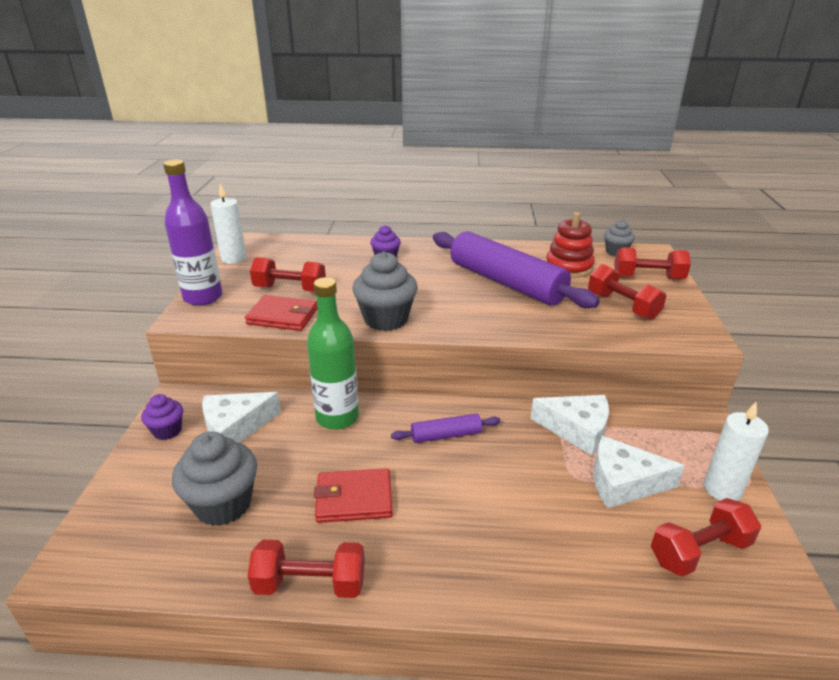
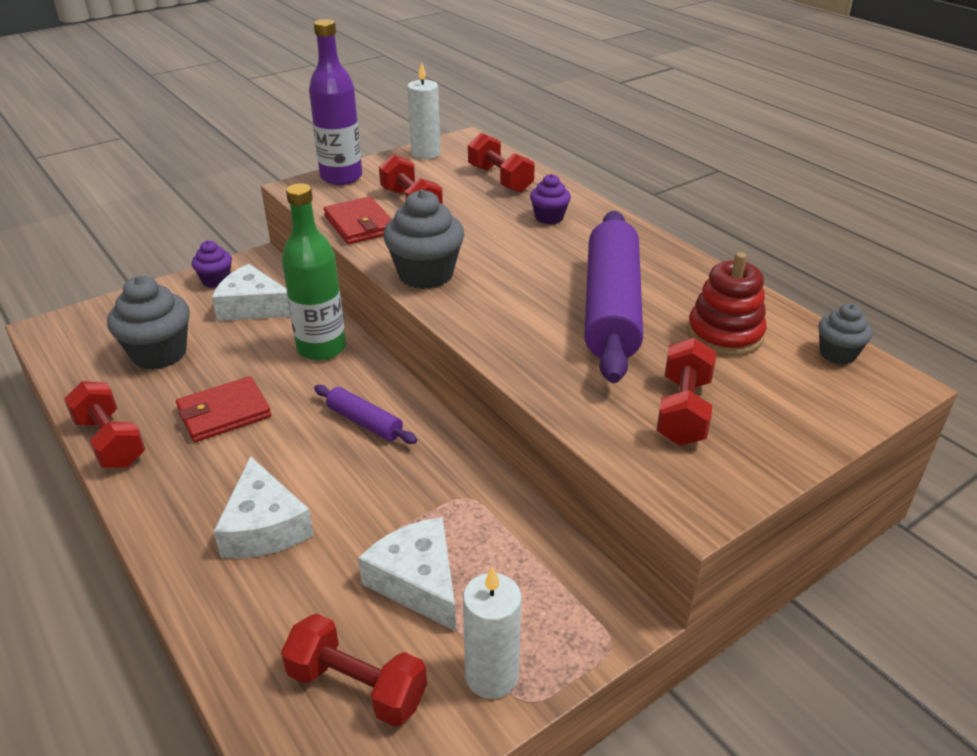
camera: 50 degrees right, 5 degrees up
red wallet [314,468,392,523] -> red wallet turned 75 degrees counterclockwise [176,376,271,442]
white cheese [531,395,609,456] -> white cheese moved to [213,456,314,558]
red dumbbell [614,247,691,280] -> red dumbbell moved to [468,133,535,193]

